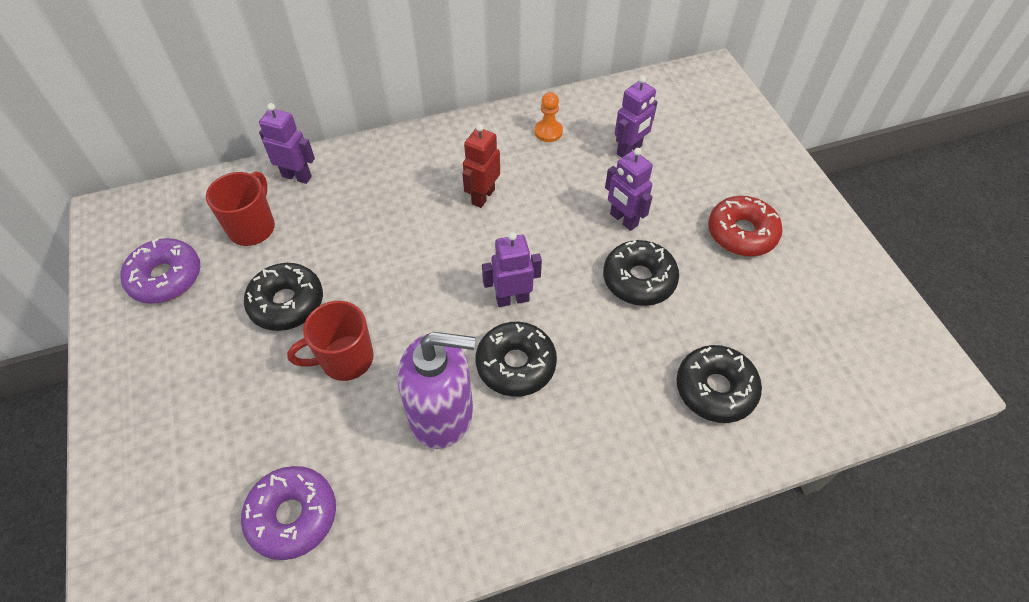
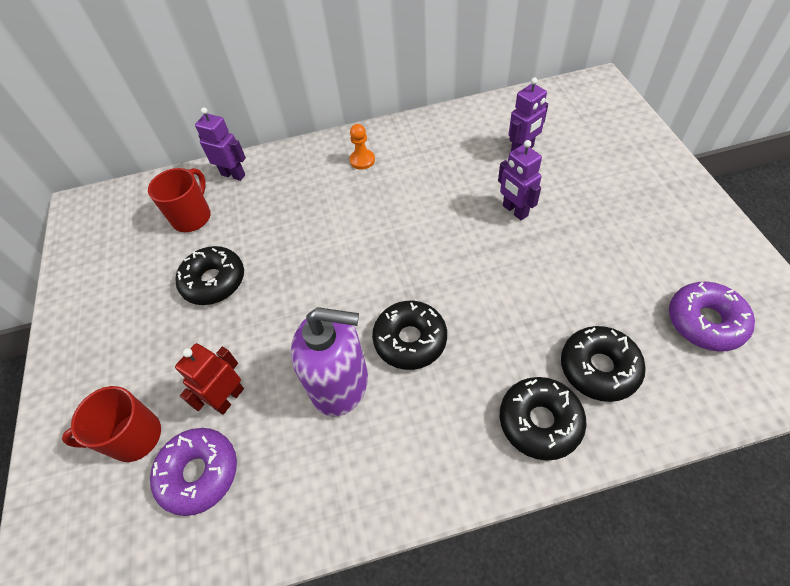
camera: 10 degrees right, 0 degrees up
purple donut [121,238,200,304] -> purple donut moved to [669,282,755,352]
red mug [287,301,374,381] -> red mug moved to [62,386,161,462]
red robot [462,124,500,208] -> red robot moved to [175,343,244,415]
purple robot [482,232,542,307] -> none
orange pawn [534,92,563,142] -> orange pawn moved to [349,124,375,170]
black donut [603,240,679,306] -> black donut moved to [500,377,587,461]
red donut [708,196,783,257] -> none

